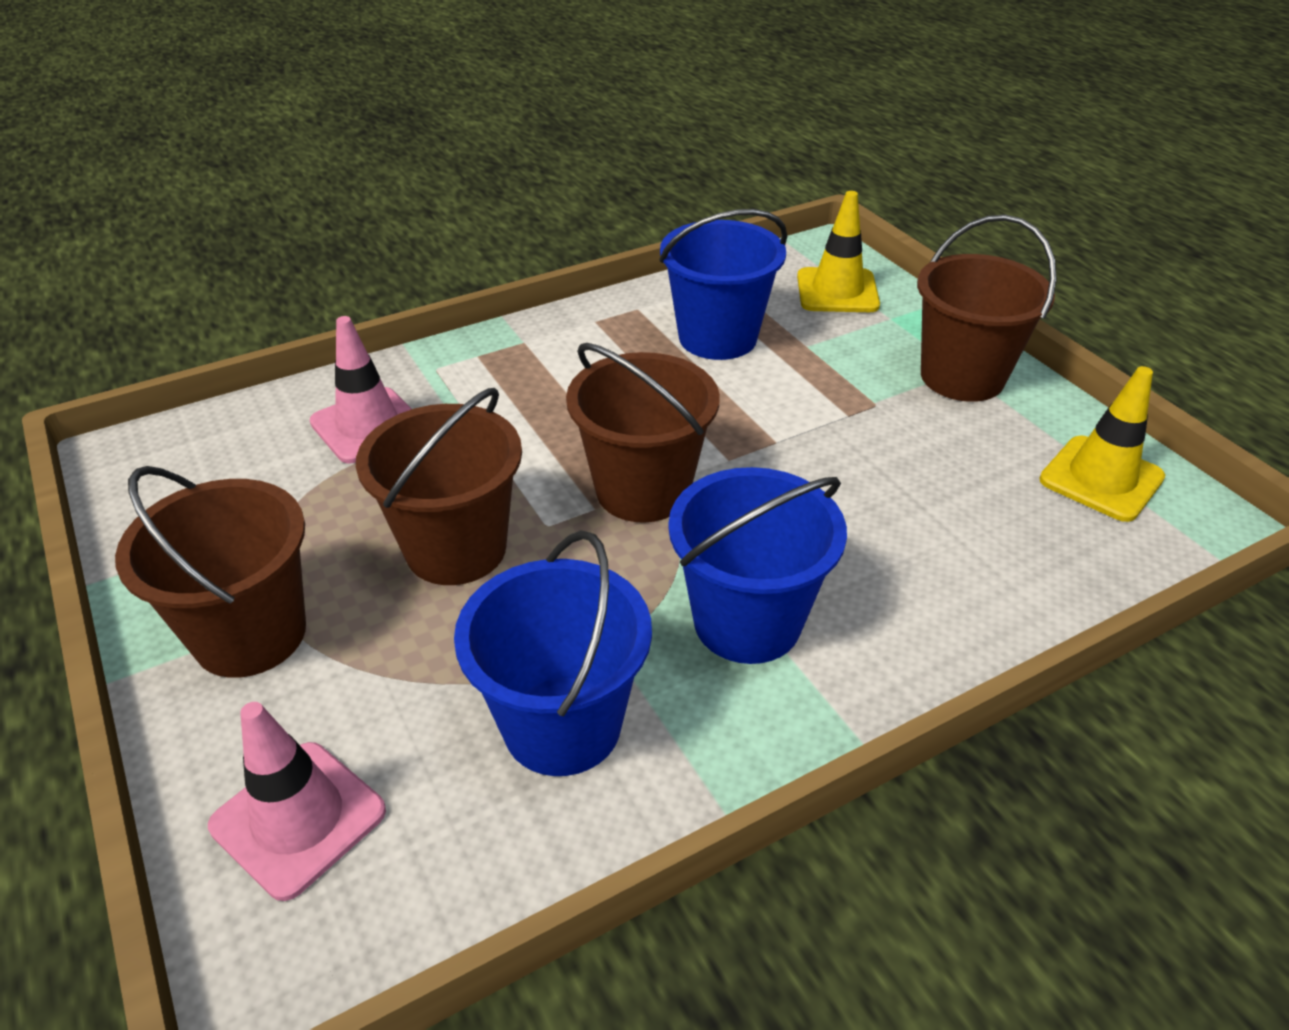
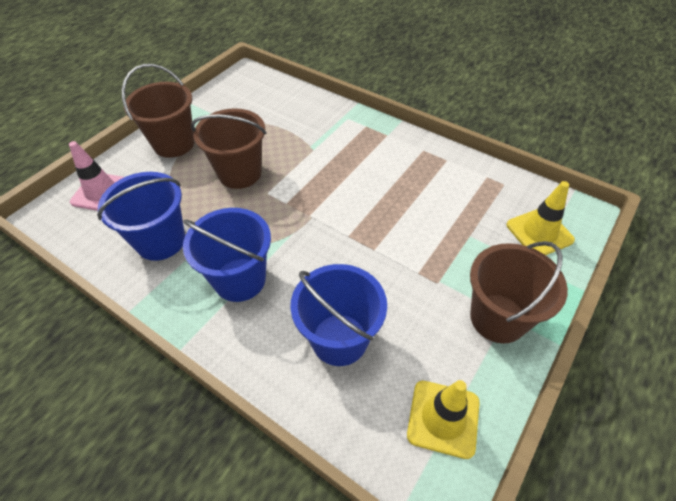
camera: 65 degrees right, 10 degrees up
pink traffic cone [310,316,411,464] -> none
brown bucket [566,343,720,523] -> none
blue bucket [659,209,787,360] -> blue bucket moved to [290,264,387,366]

